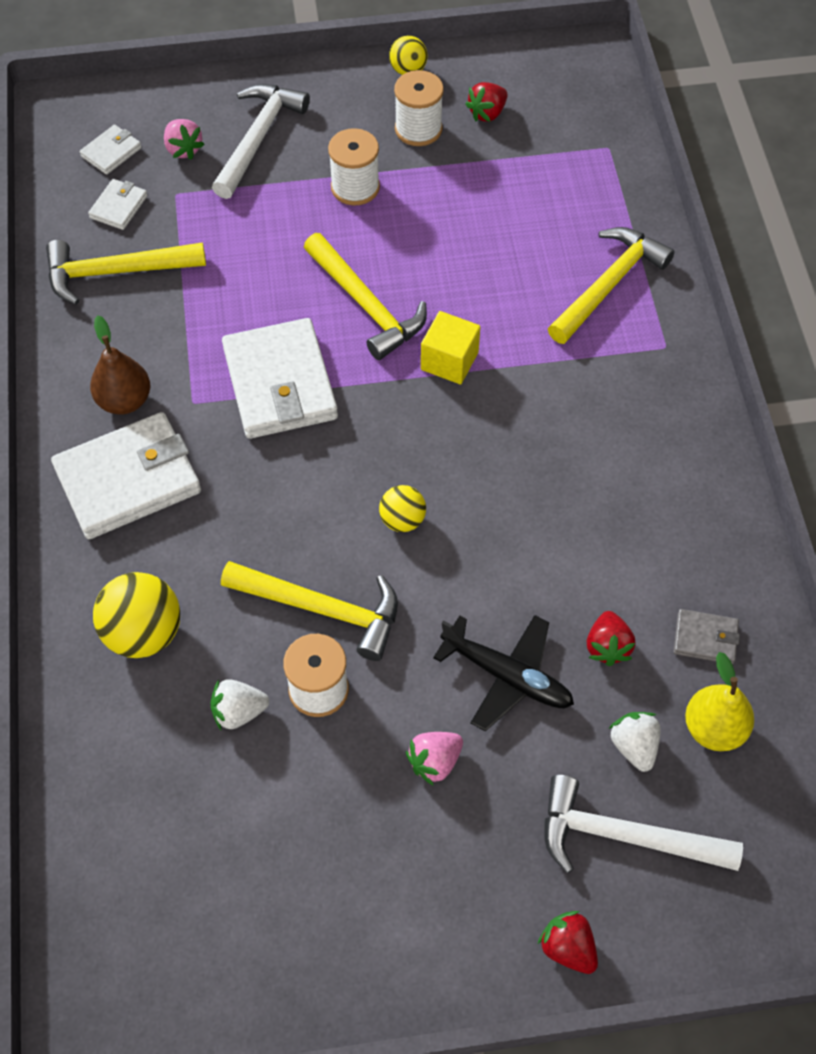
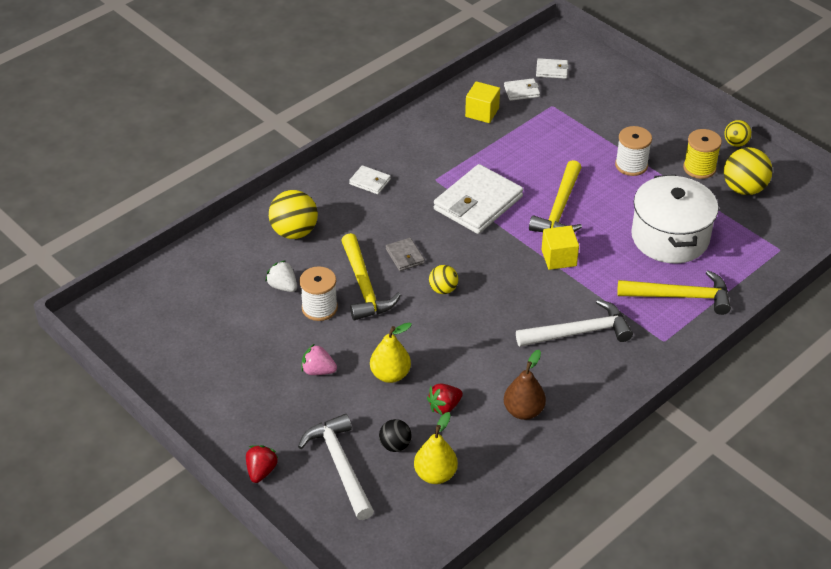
camera: 55 degrees right, 15 degrees down
yellow hammer [46,240,206,305] -> yellow cube [465,81,500,123]
white wallet [51,412,201,539] -> white wallet [349,165,391,194], size x0.46
brown pear [90,315,150,415] -> brown pear moved to [504,350,546,420]
pink strawberry [164,119,205,160] -> none
white hammer [212,84,310,199] -> white hammer moved to [516,300,633,347]
white spool [394,70,444,146] -> yellow spool [683,129,722,179]
black plane [433,615,574,731] -> yellow pear [370,323,412,383]
red strawberry [465,82,508,122] -> yellow ball [724,147,773,195]
white strawberry [609,712,661,772] -> black ball [379,419,412,452]
grey wallet [674,609,740,664] -> grey wallet moved to [386,238,425,271]
none -> white pot [631,175,718,263]

